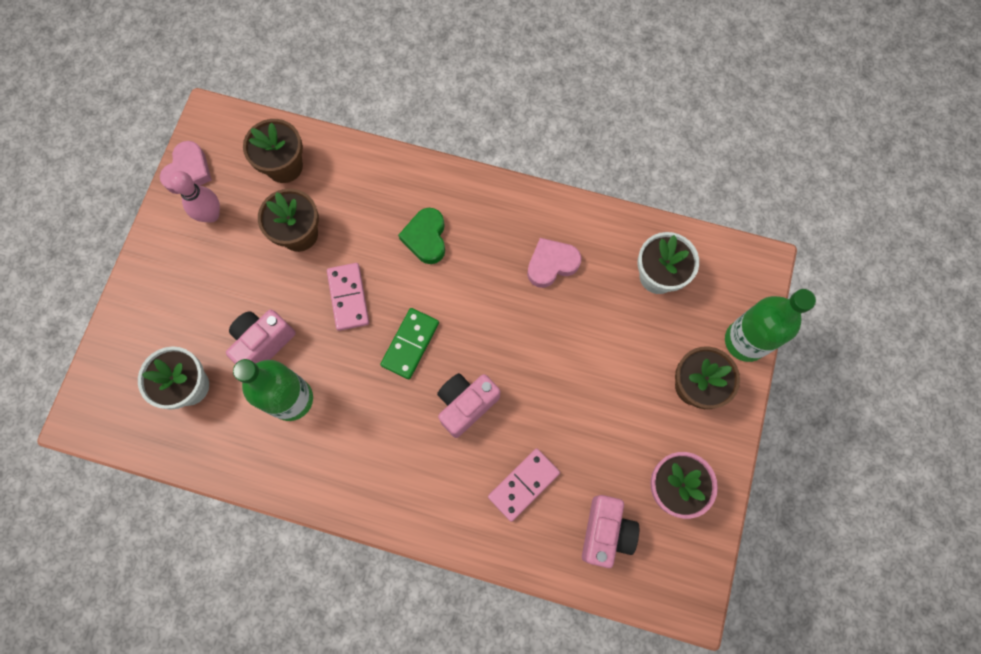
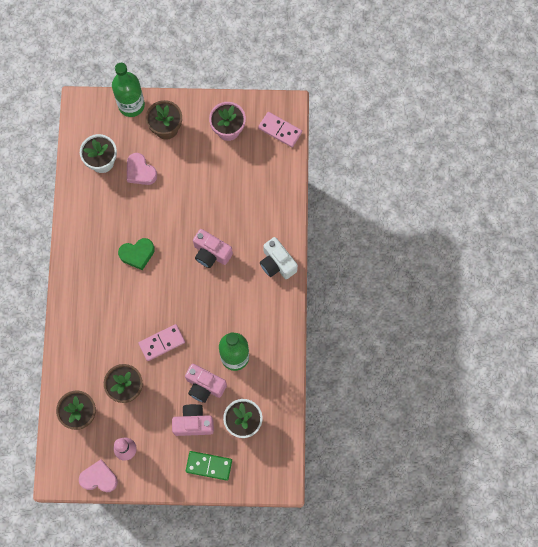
camera: 105 degrees left, 0 degrees up
green domino [380,308,439,379] -> green domino moved to [186,451,232,481]
green heart [398,208,445,264] -> green heart moved to [118,238,155,270]
pink domino [488,448,560,522] -> pink domino moved to [258,112,302,147]
pink heart [527,238,581,288] -> pink heart moved to [127,153,157,185]
pink camera [582,495,639,568] -> pink camera moved to [172,404,214,436]
none -> white camera [260,237,298,279]

